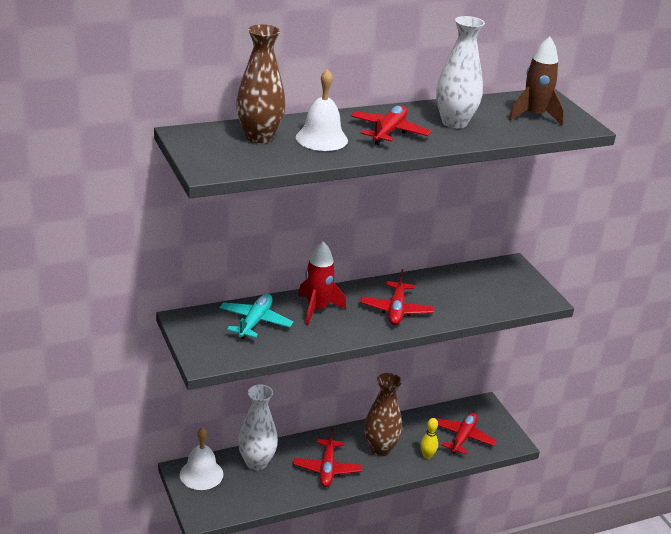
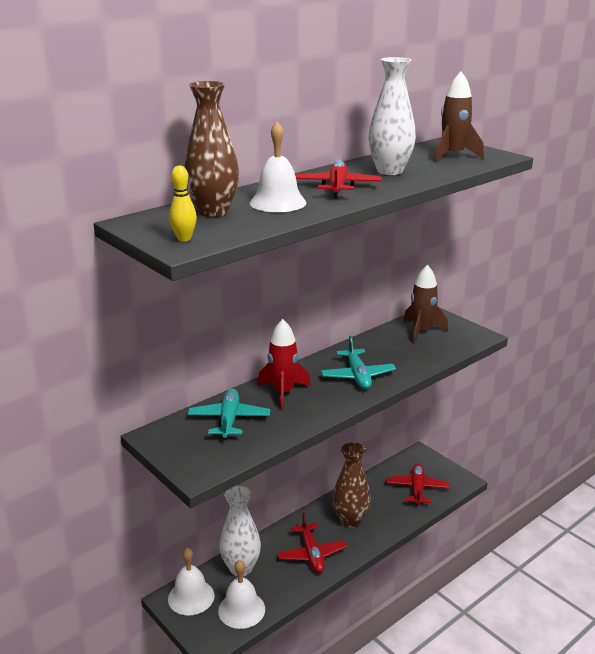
camera: 15 degrees left, 5 degrees down
red plane [360,269,434,325] -> turquoise plane [321,336,396,389]
yellow bowling pin [420,418,438,459] -> yellow bowling pin moved to [169,166,197,241]
none -> white bell [218,559,265,629]
none -> brown rocket [403,264,448,343]

